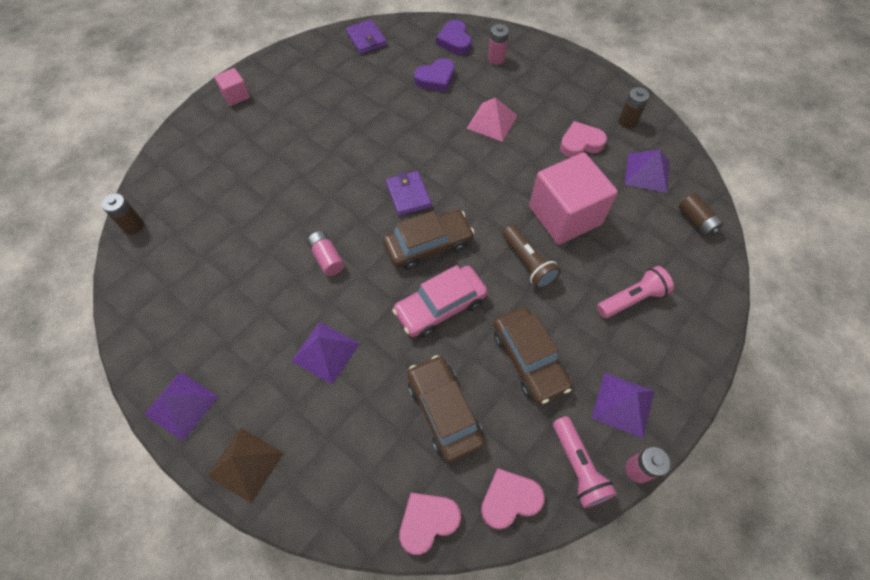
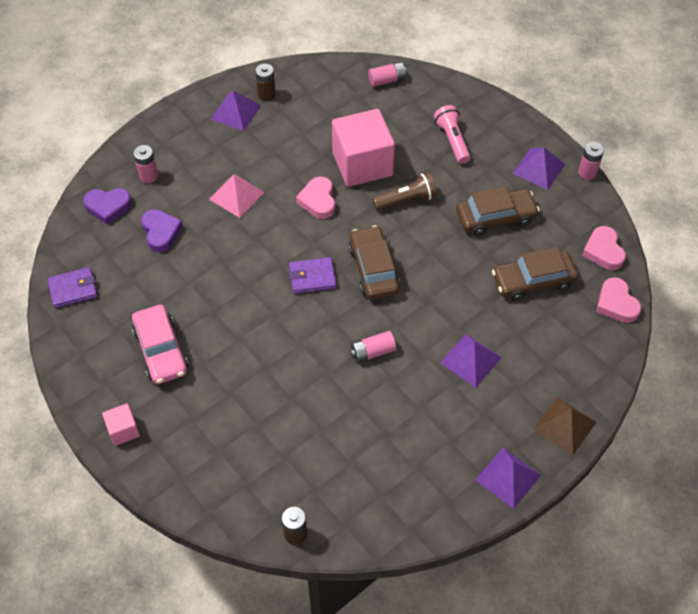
camera: 80 degrees left, 5 degrees down
pink car [392,265,488,338] -> pink car moved to [132,305,188,384]
pink flashlight [553,416,617,508] -> none
pink heart [560,121,607,158] -> pink heart moved to [296,177,335,219]
purple pyramid [625,150,670,193] -> purple pyramid moved to [211,91,261,131]
brown battery [679,194,724,237] -> pink battery [368,62,407,87]

